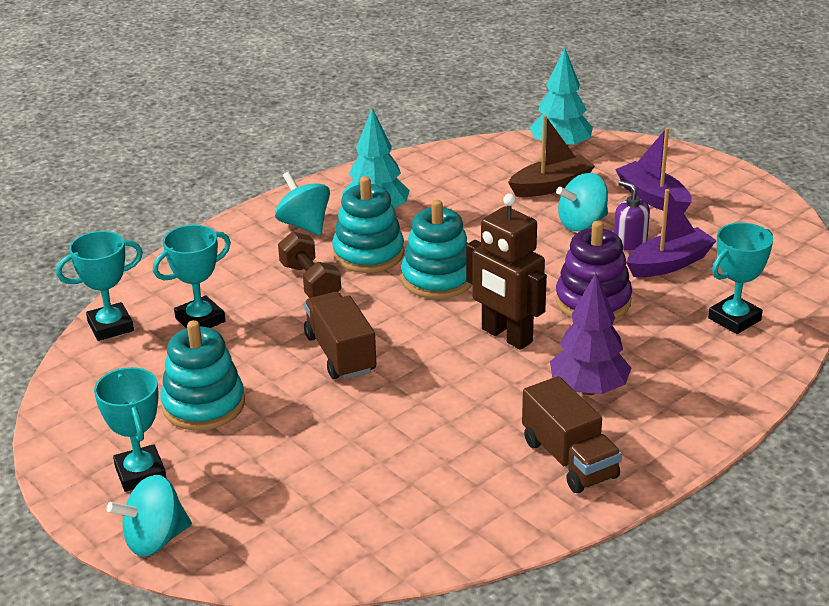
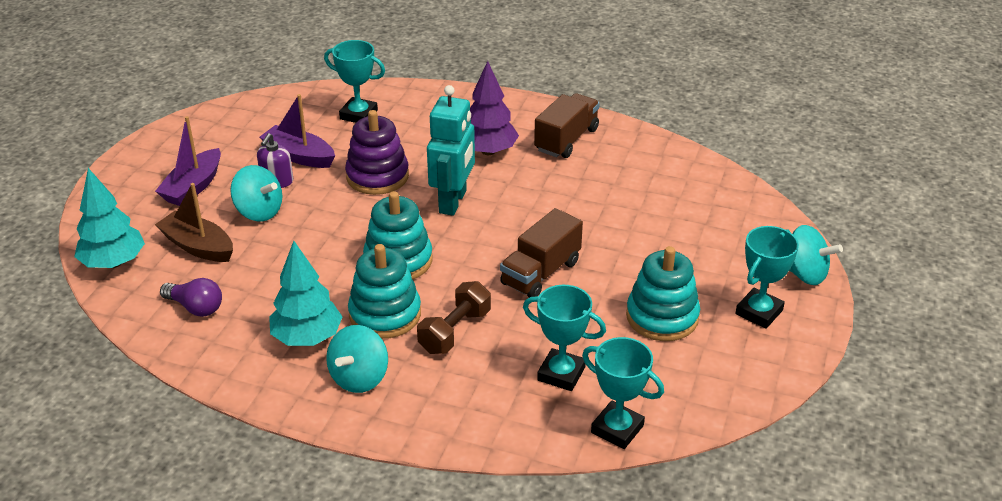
camera: 120 degrees left, 5 degrees up
brown robot [466,193,547,350] -> turquoise robot [427,85,475,216]
none -> purple light bulb [160,278,222,317]

